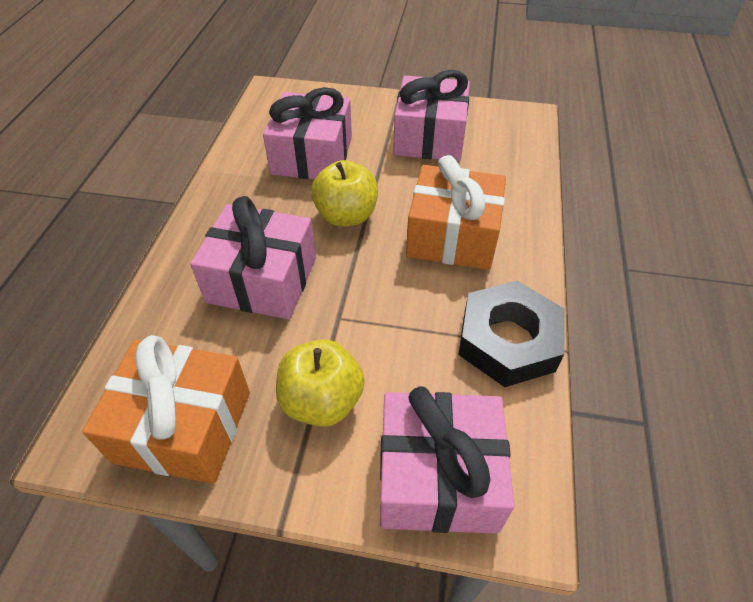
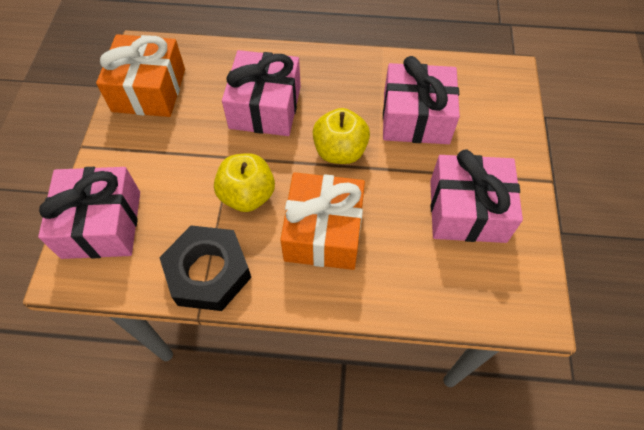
camera: 85 degrees right, 10 degrees up
yellow apple [276,339,365,427] -> yellow apple moved to [214,153,275,212]

